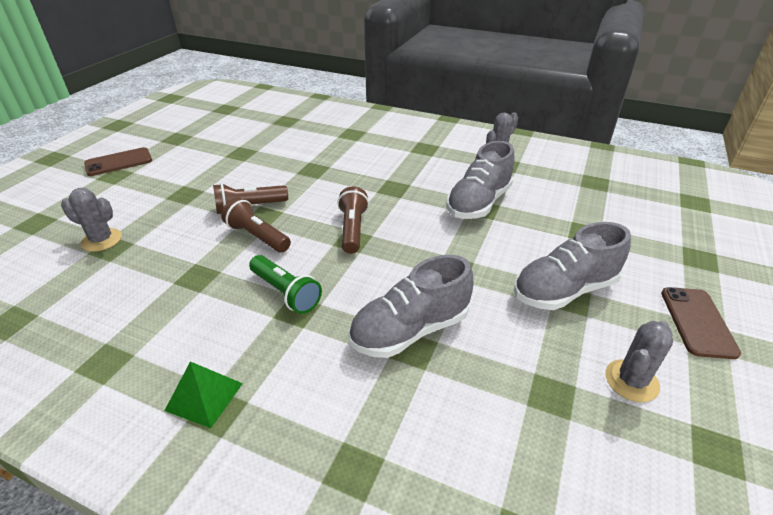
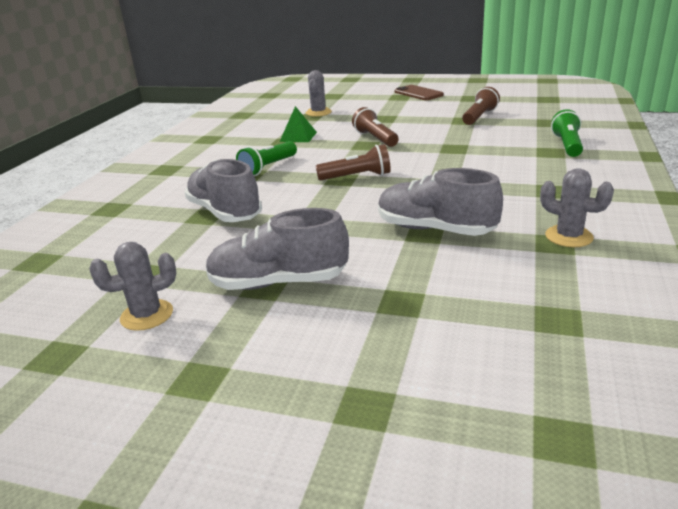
camera: 85 degrees right, 10 degrees down
green pyramid [164,361,243,428] -> green pyramid moved to [280,106,317,142]
brown flashlight [221,198,291,253] -> brown flashlight moved to [462,87,500,125]
grey shoe [514,222,631,310] -> grey shoe turned 60 degrees counterclockwise [205,208,349,290]
grey cactus [605,321,673,402] -> grey cactus turned 60 degrees counterclockwise [89,242,176,331]
brown phone [661,287,741,359] -> none
none -> green flashlight [551,109,583,157]

